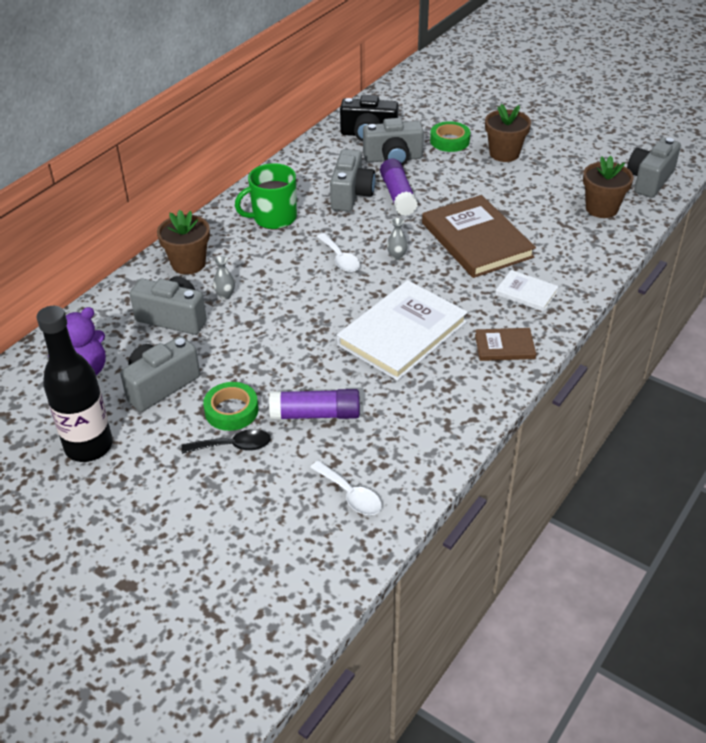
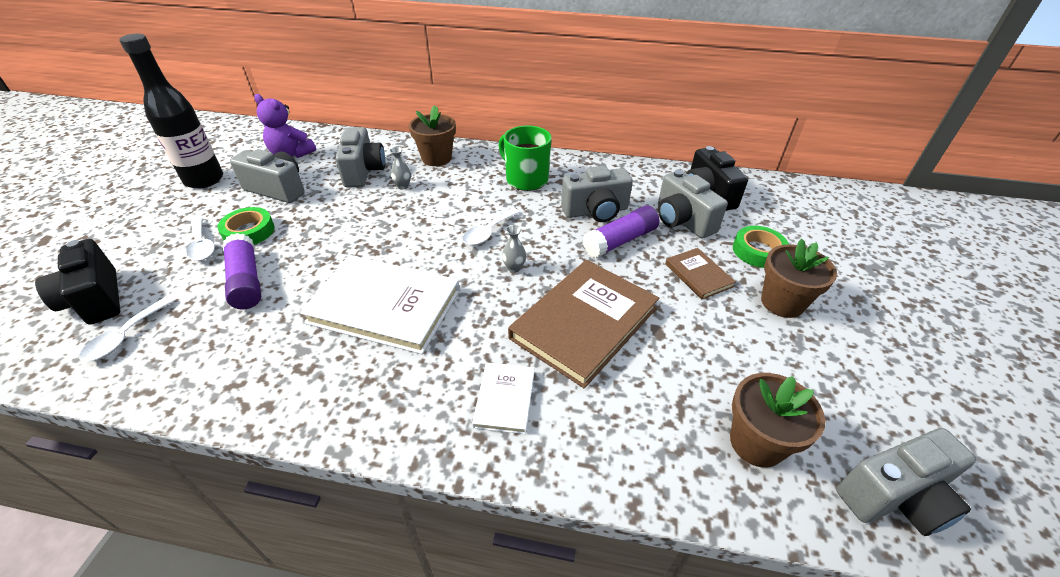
camera: 65 degrees right, 0 degrees up
black spoon [181,429,271,454] -> white spoon [186,218,215,261]
brown book [475,328,536,361] -> brown book moved to [665,248,736,300]
grey camera [627,138,681,198] -> grey camera turned 150 degrees clockwise [836,428,976,536]
none -> black camera [35,239,120,325]

